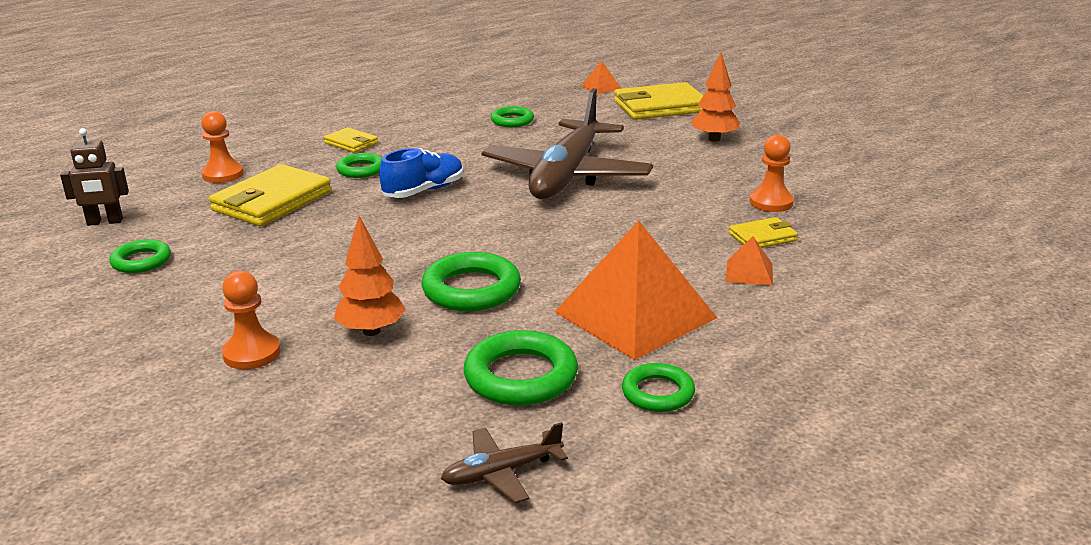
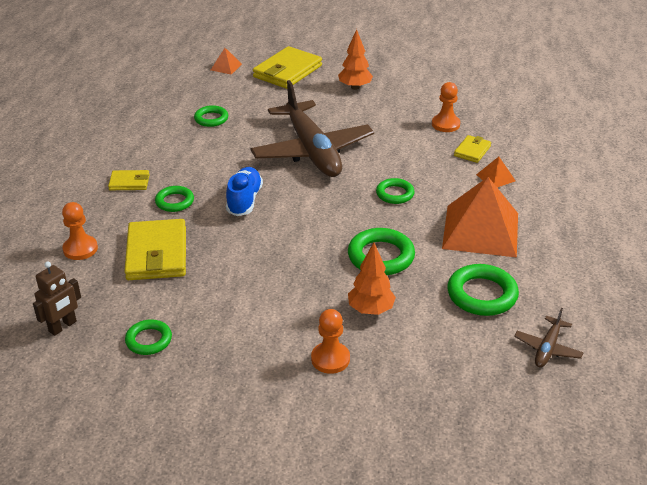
camera: 40 degrees left, 10 degrees up
green ring [622,363,695,412] -> green ring moved to [376,178,415,204]

